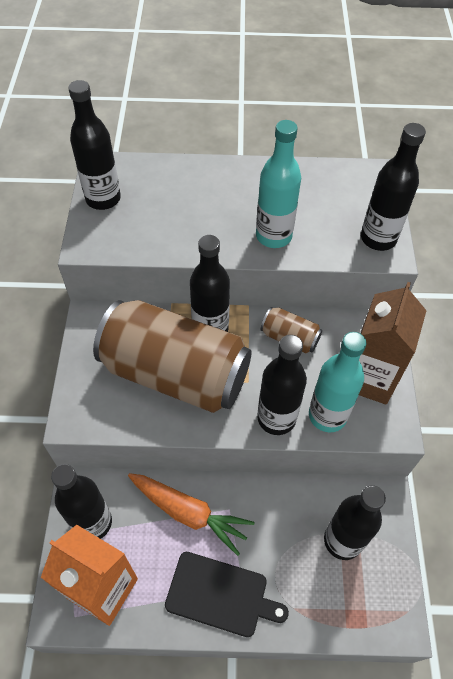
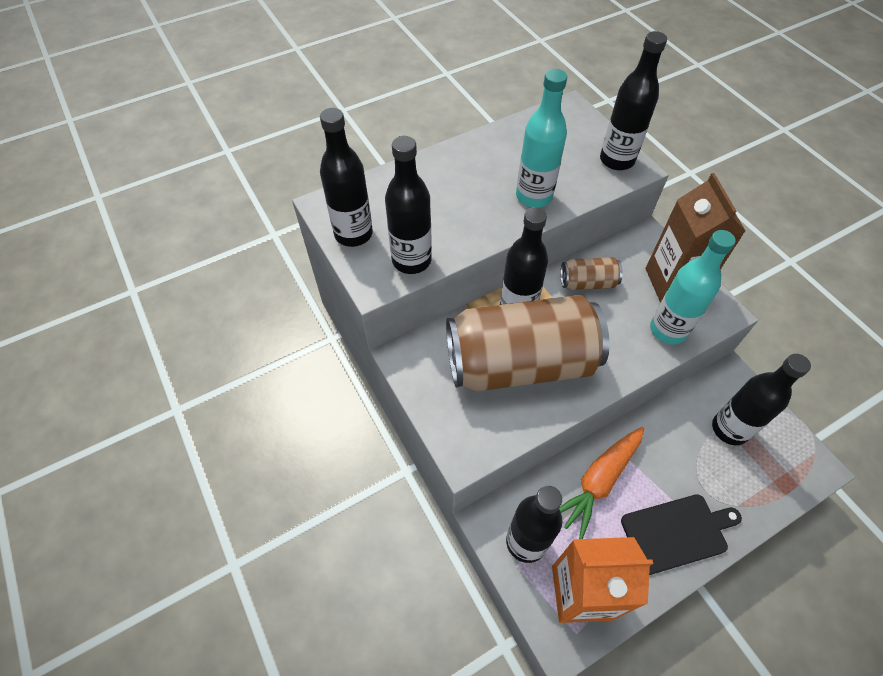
camera: 30 degrees left, 0 degrees up
orange carrot [128,473,255,556] -> orange carrot turned 135 degrees clockwise [559,427,644,539]
black bottle [257,335,307,435] -> black bottle moved to [385,136,432,274]

